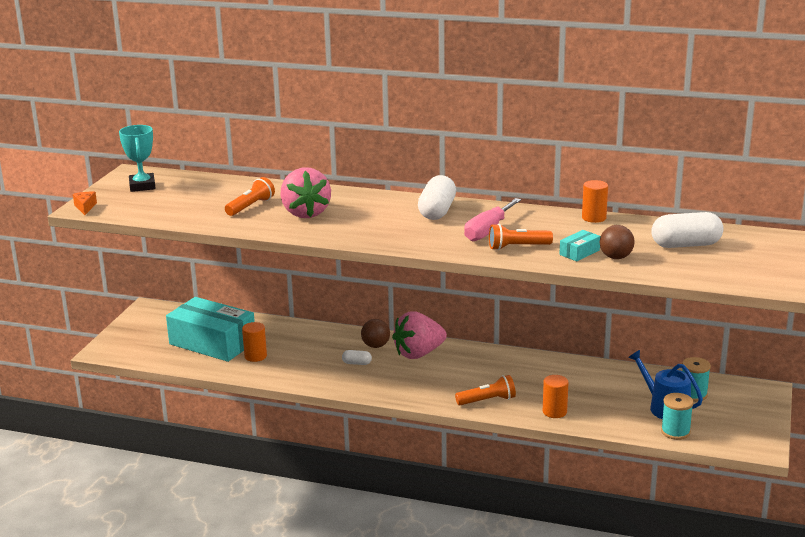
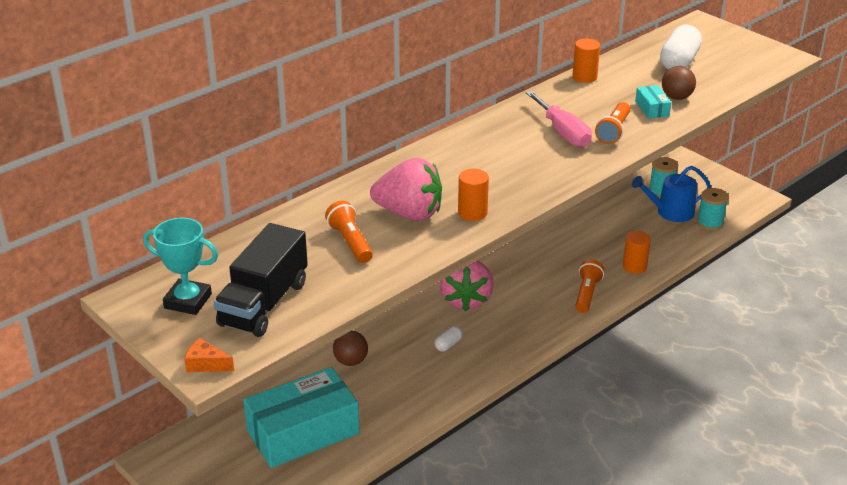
camera: 60 degrees left, 10 degrees up
orange cylinder [242,322,267,362] -> orange cylinder moved to [458,169,489,221]
brown ball [361,319,390,348] -> brown ball moved to [333,331,368,366]
white capsule [418,175,456,220] -> none
none -> black truck [214,223,308,337]

